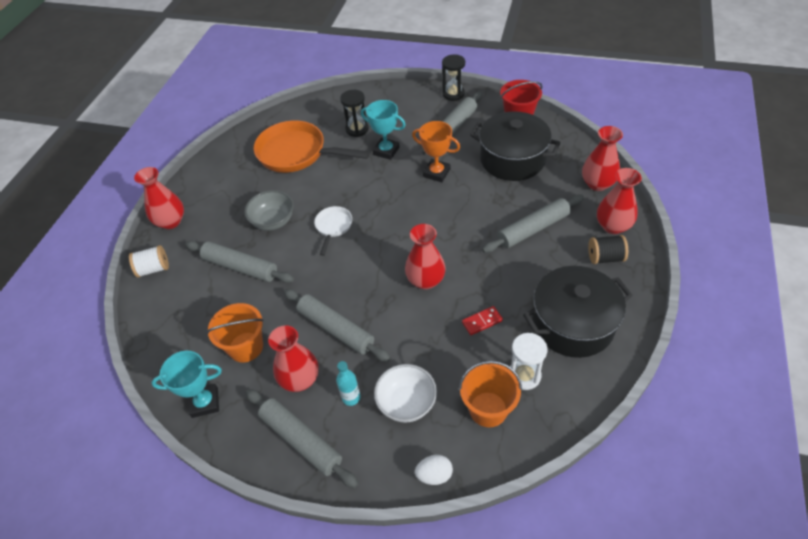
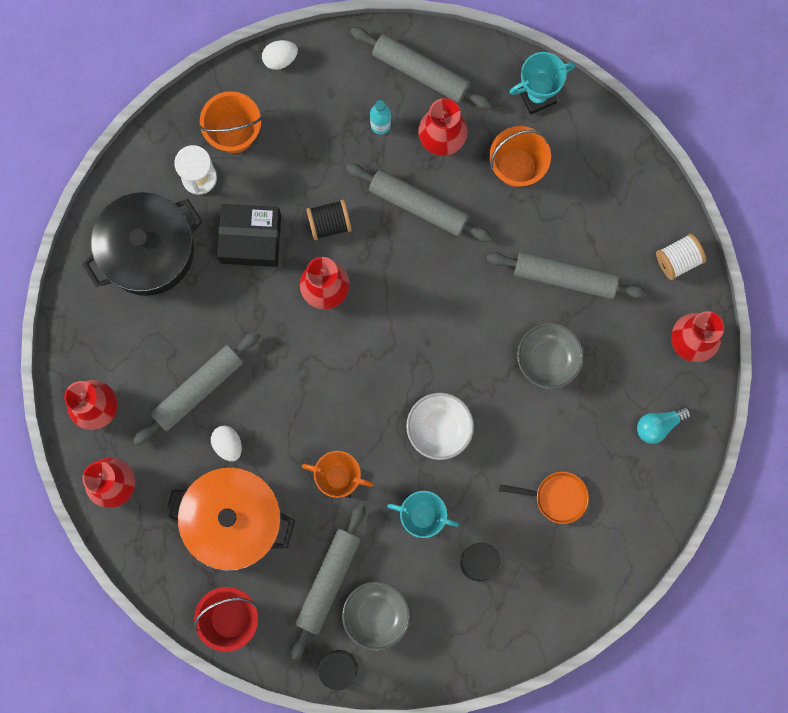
camera: 165 degrees right, 30 degrees up
orange pan [254,120,370,173] -> orange pan [499,472,589,524], size x0.49
white pan [314,206,352,256] -> none
white bowl [374,364,437,423] -> white bowl moved to [406,393,474,460]
red domino [462,306,503,335] -> black box [217,204,281,267]
black pot [470,111,561,181] -> orange pot [165,467,295,571]
black spool [588,235,628,264] -> black spool moved to [306,200,352,240]
none -> white egg [211,426,242,461]
none -> grey bowl [342,581,411,651]
none -> turquoise light bulb [637,406,691,444]

